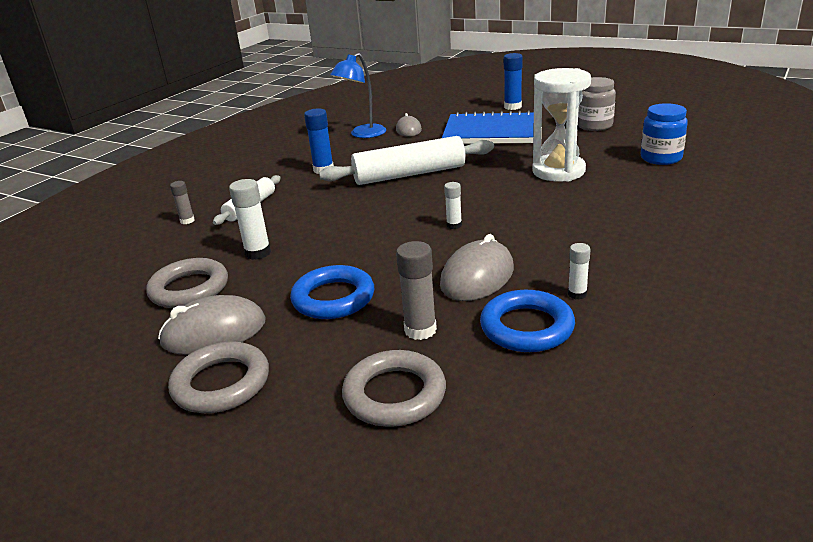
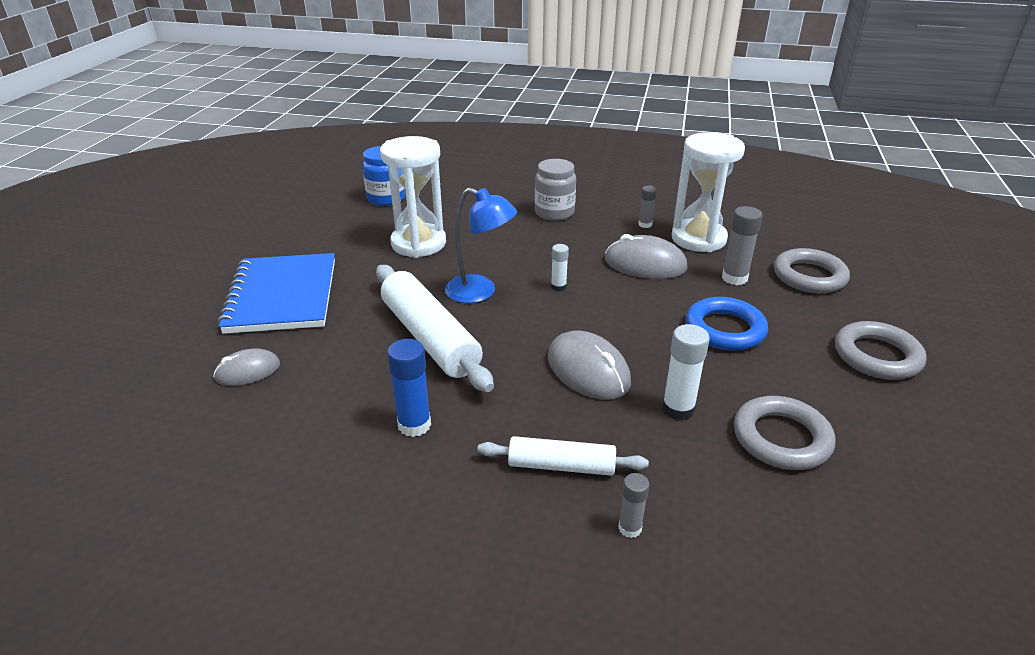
camera: 110 degrees left, 5 degrees up
grey mouse [158,295,266,355] -> grey mouse moved to [548,330,631,400]
blue lamp [330,53,386,138] -> blue lamp moved to [445,188,517,303]
blue ring [480,290,575,352] -> white hourglass [672,132,745,252]
blue glue stick [504,53,523,110] -> none
white glue stick [568,243,591,300] -> grey glue stick [638,186,657,228]
grey jar [578,77,616,131] -> grey jar moved to [535,159,576,221]

